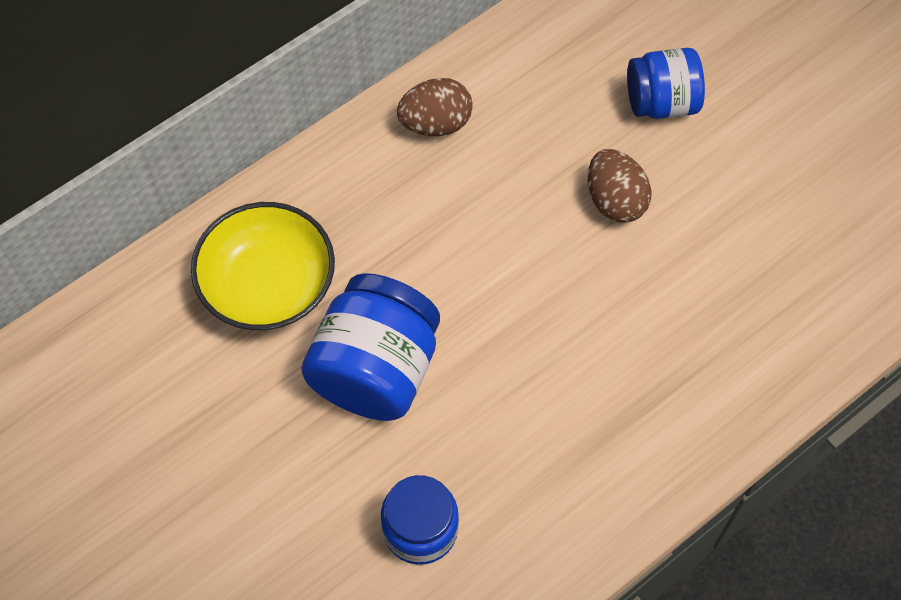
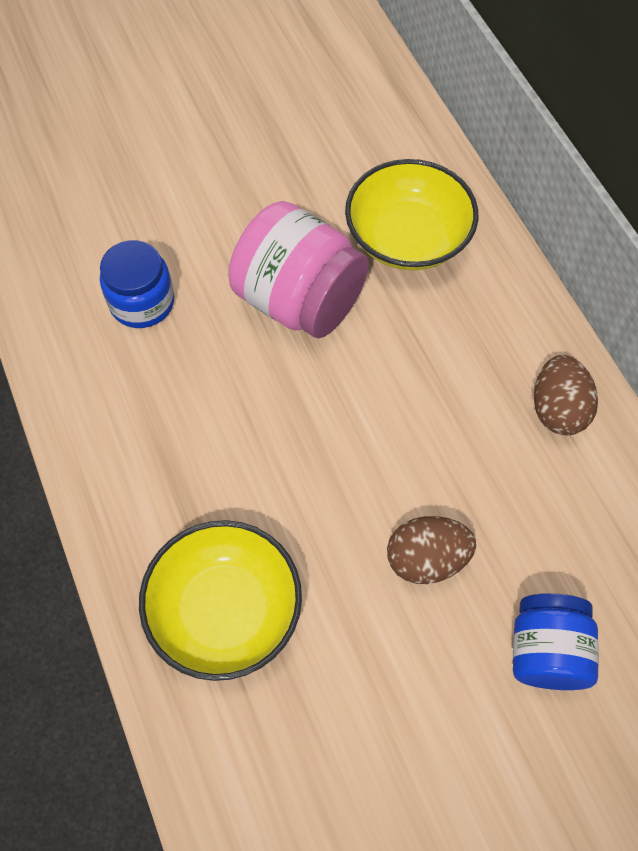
camera: 105 degrees right, 0 degrees up
blue jar [301,273,440,421] -> pink jar [228,201,369,338]
none -> yellow bowl [139,520,302,681]

